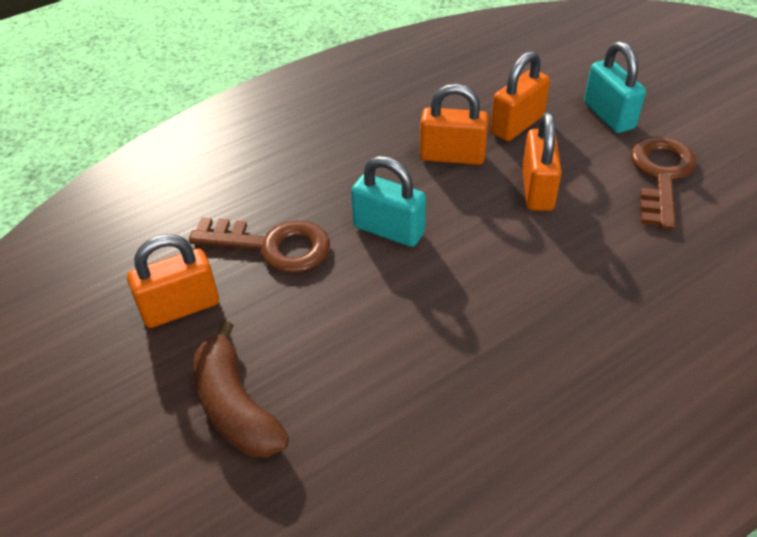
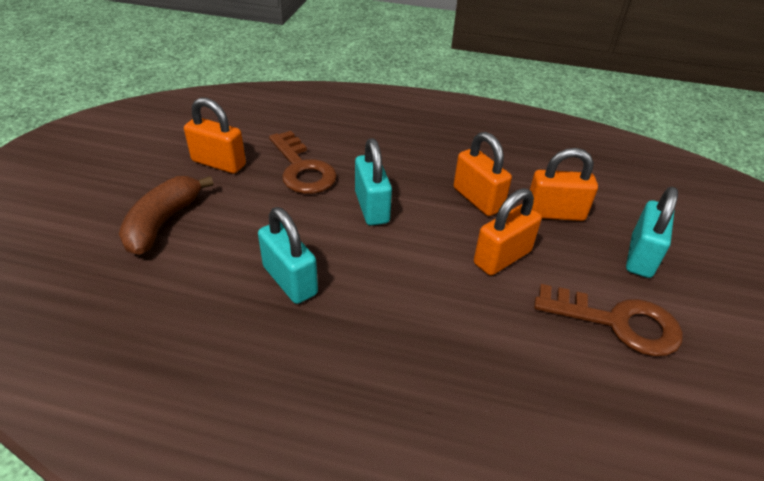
camera: 45 degrees right, 5 degrees down
brown key [631,137,696,230] -> brown key turned 45 degrees clockwise [534,284,683,356]
none -> turquoise padlock [258,207,318,304]

